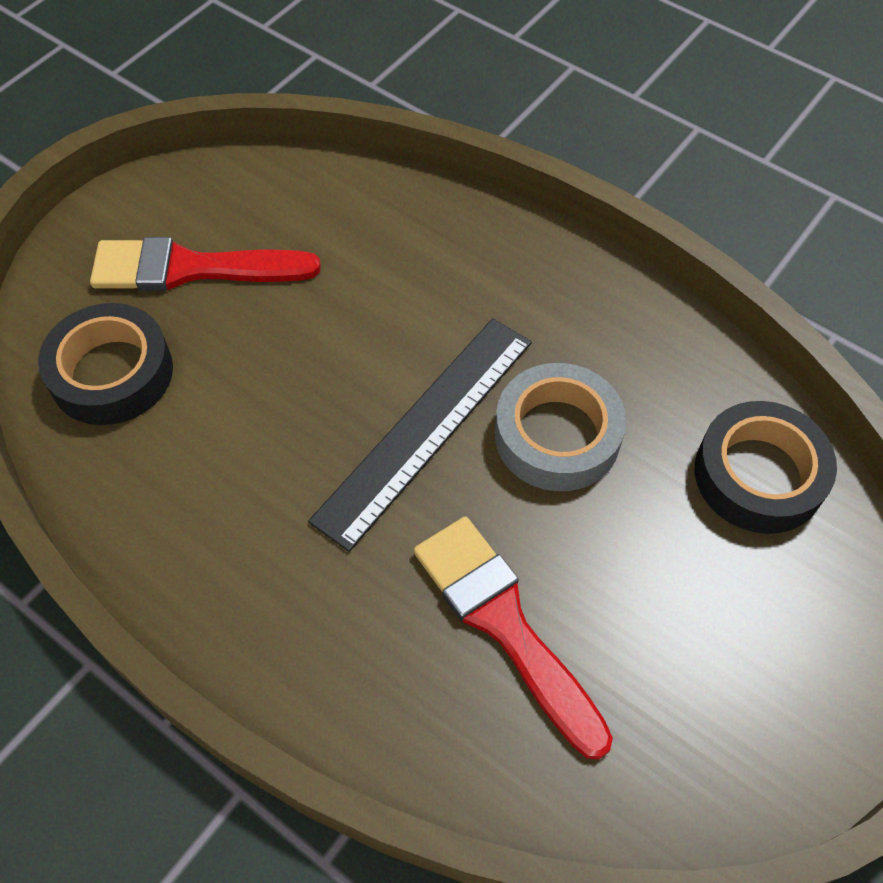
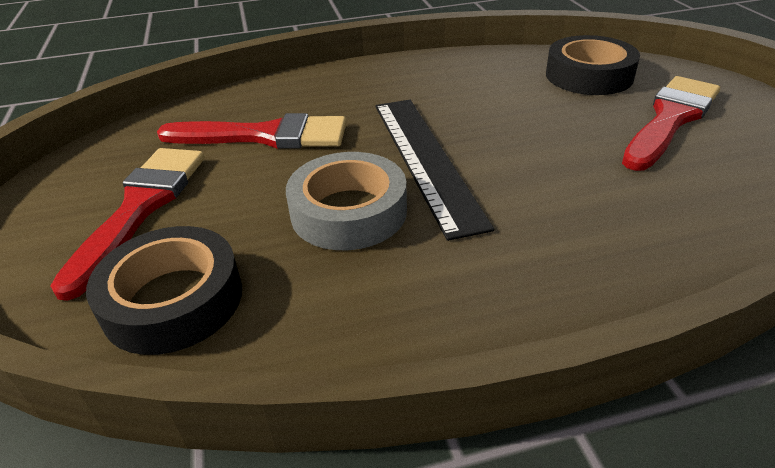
camera: 130 degrees right, 20 degrees down
none -> red brush [51,148,205,301]

